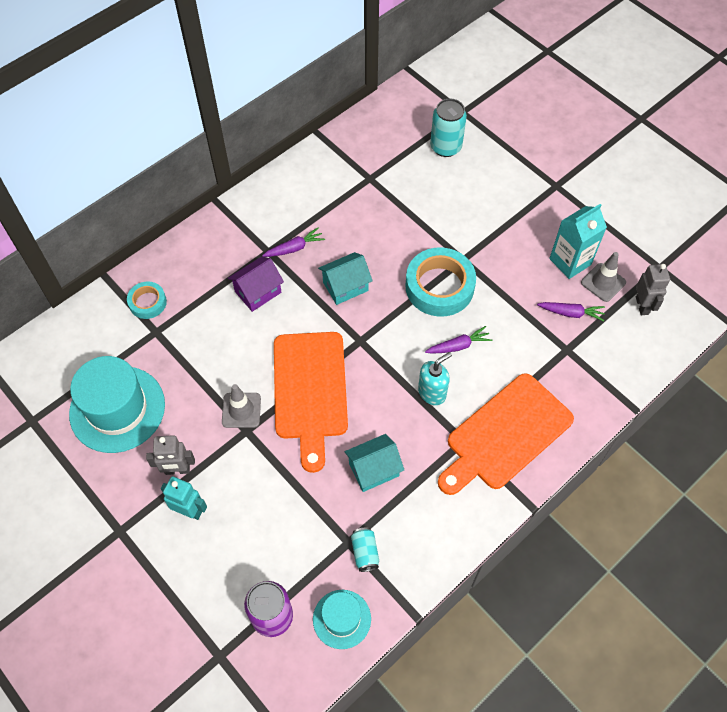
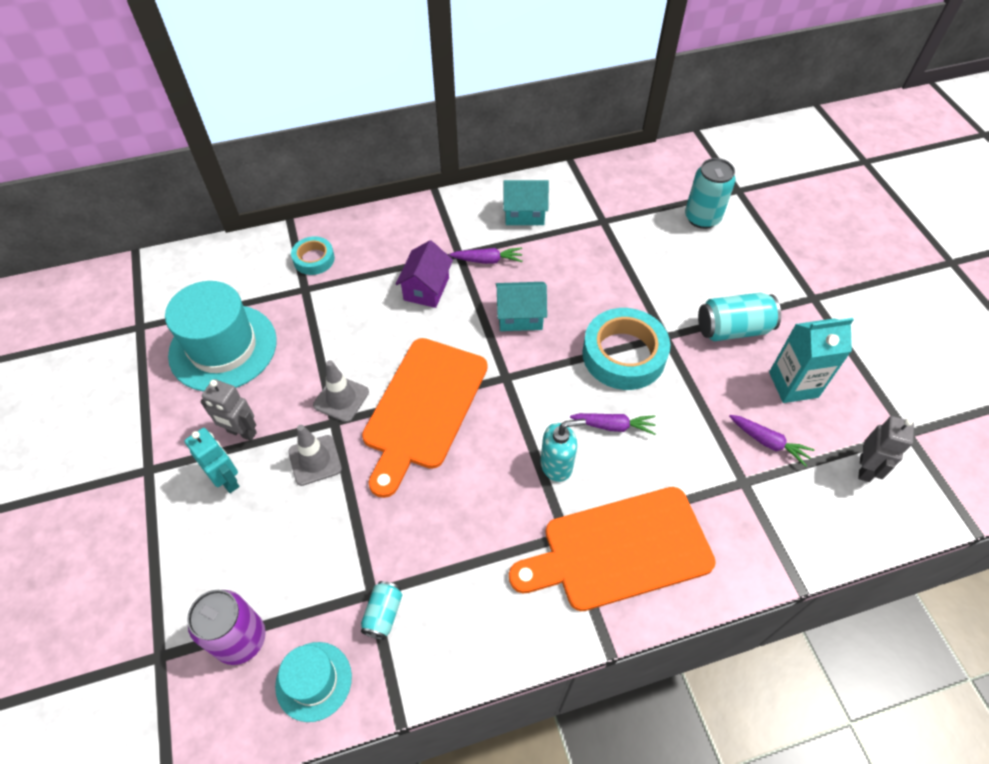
camera: 25 degrees right, 5 degrees down
purple house [228,257,284,312] -> purple house turned 60 degrees counterclockwise [396,240,453,308]
turquoise house [345,434,404,492] -> turquoise house moved to [503,180,549,225]
grey traffic cone [581,252,626,302] -> grey traffic cone moved to [288,425,342,486]
none -> turquoise can [698,292,781,341]

